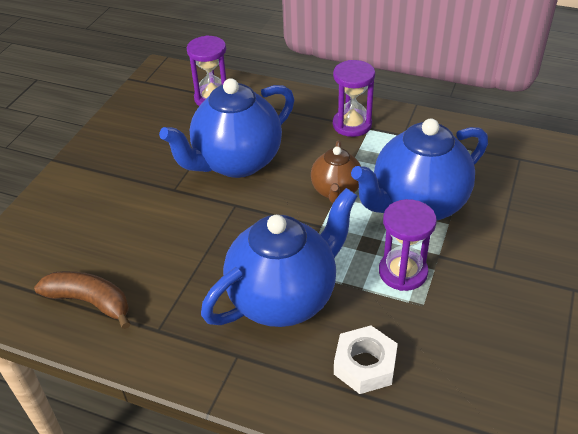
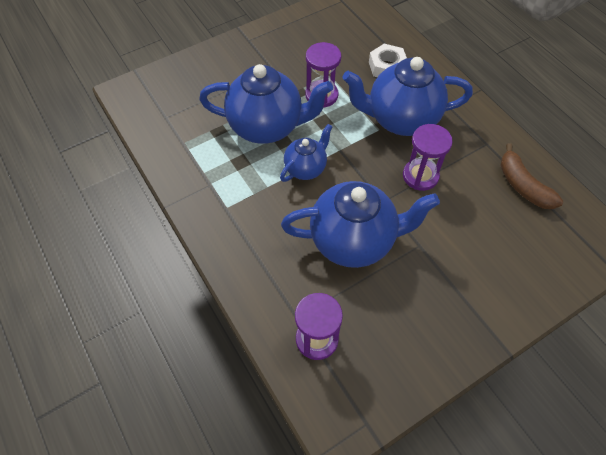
camera: 145 degrees left, 15 degrees up
brown teapot [311,141,361,203] -> blue teapot [280,124,333,182]
purple hourglass [333,60,375,137] -> purple hourglass moved to [403,124,453,191]

